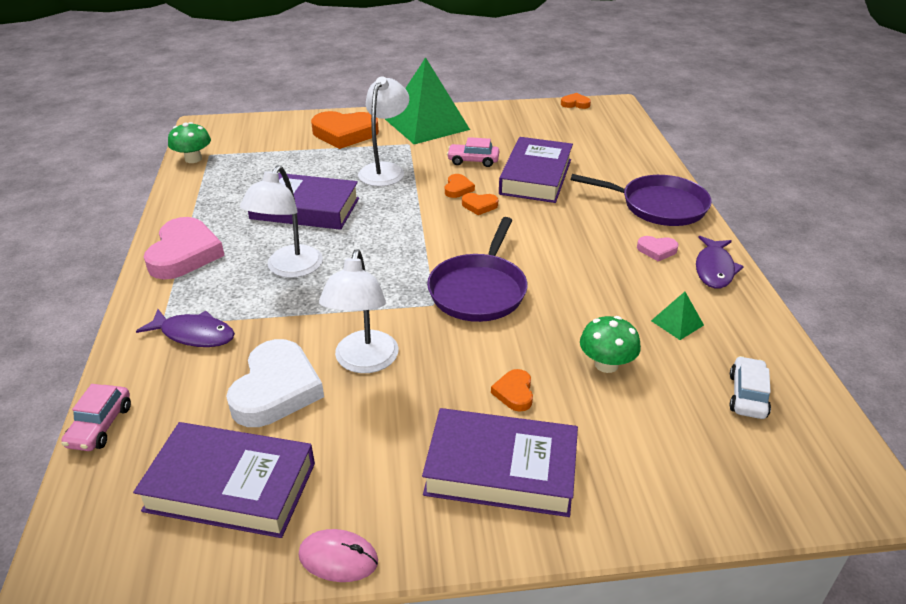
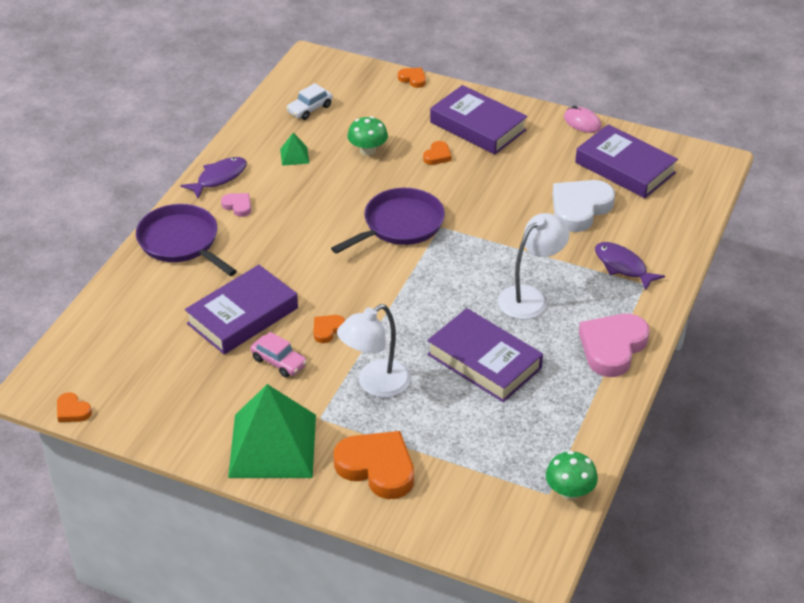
camera: 150 degrees left, 5 degrees up
pink car [61,384,131,451] -> none
white lamp [319,249,399,373] -> none
orange heart [462,193,498,215] -> orange heart moved to [398,68,426,88]

